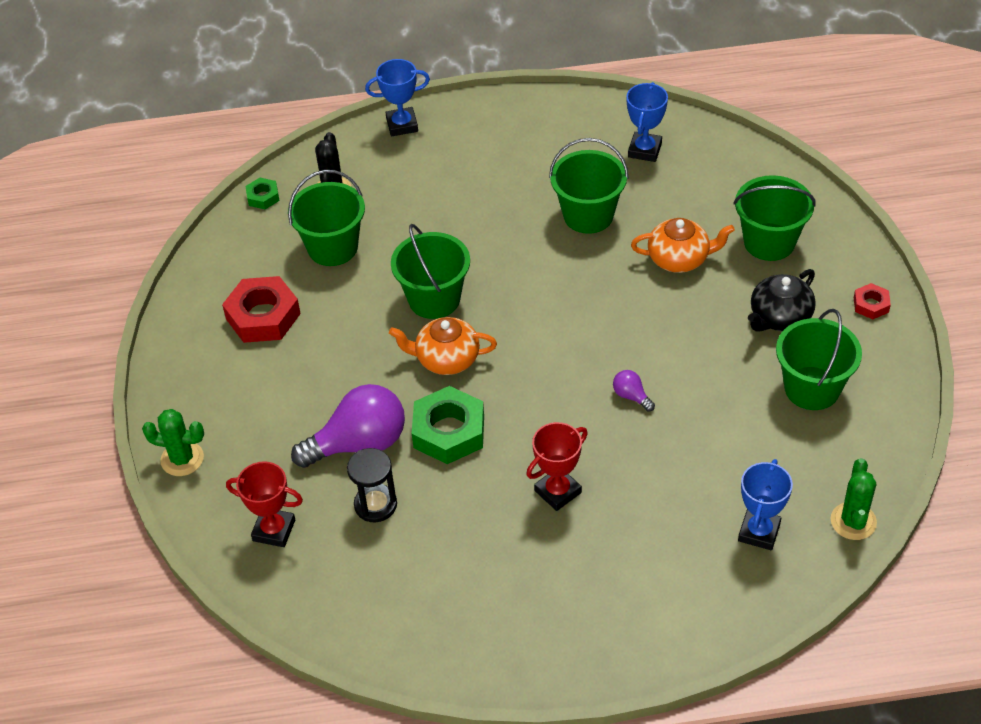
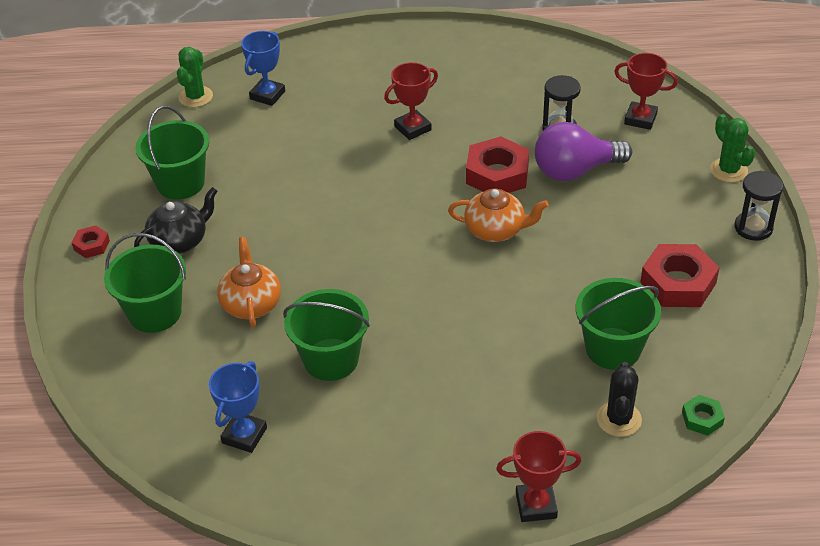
camera: 175 degrees left, 5 degrees down
green cactus [142,409,204,476] -> green cactus turned 45 degrees clockwise [710,114,755,183]
blue trophy [365,59,430,136] -> red trophy [496,431,581,522]
green bucket [391,224,470,319] -> none
green nut [412,386,484,464] -> red nut [466,136,529,193]
purple light bulb [613,370,655,412] -> none
orange teapot [631,218,735,273] -> orange teapot turned 75 degrees clockwise [217,237,281,328]
none -> black hourglass [735,171,783,241]

